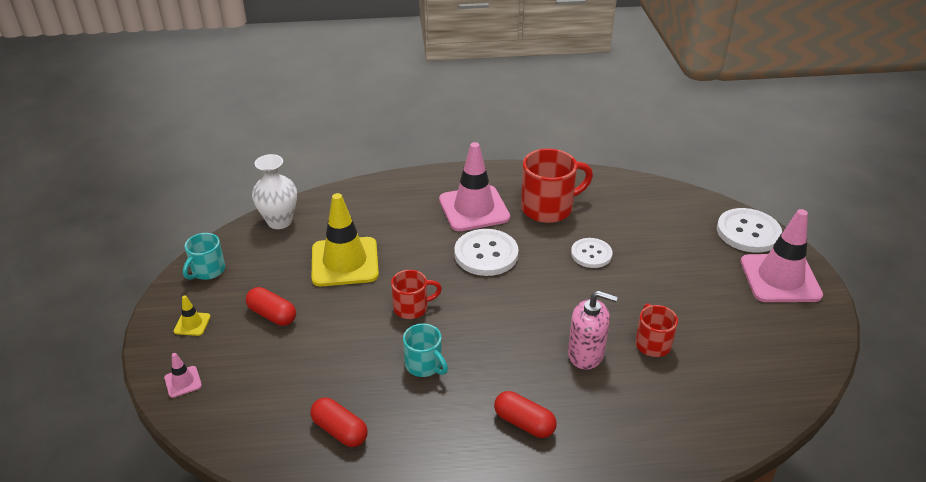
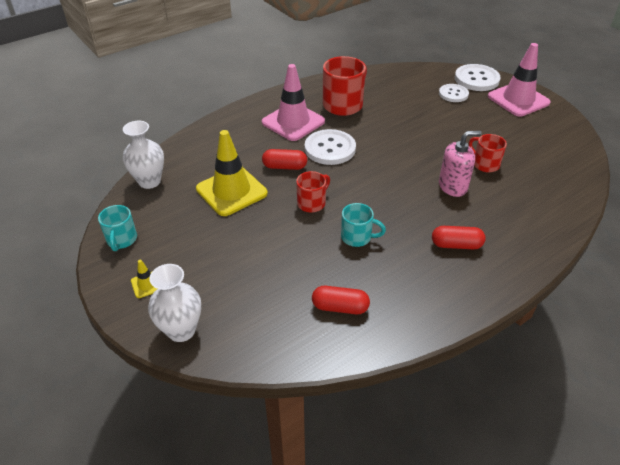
camera: 30 degrees left, 5 degrees up
pink traffic cone [164,353,202,398] -> white vase [148,264,201,342]
red capsule [246,287,296,326] -> red capsule moved to [262,149,307,170]
white button [571,238,613,268] -> white button moved to [439,84,469,102]

